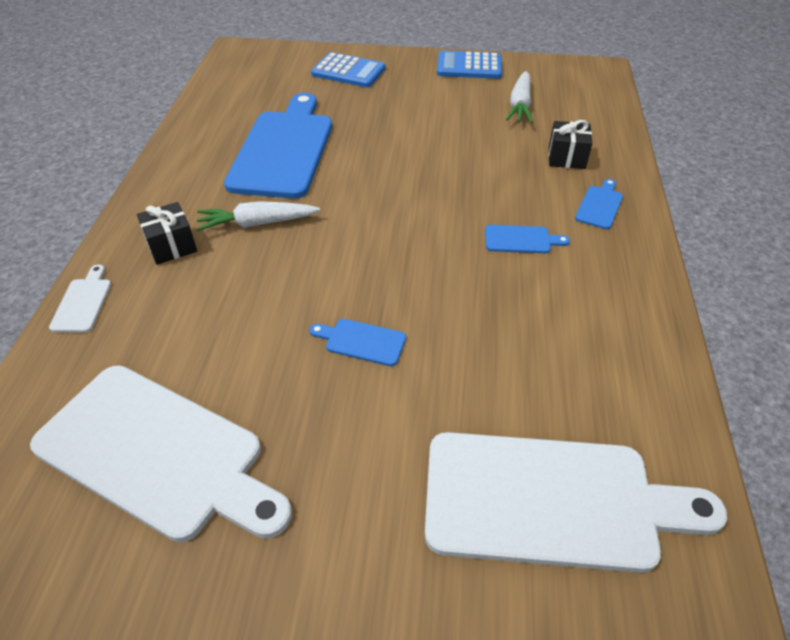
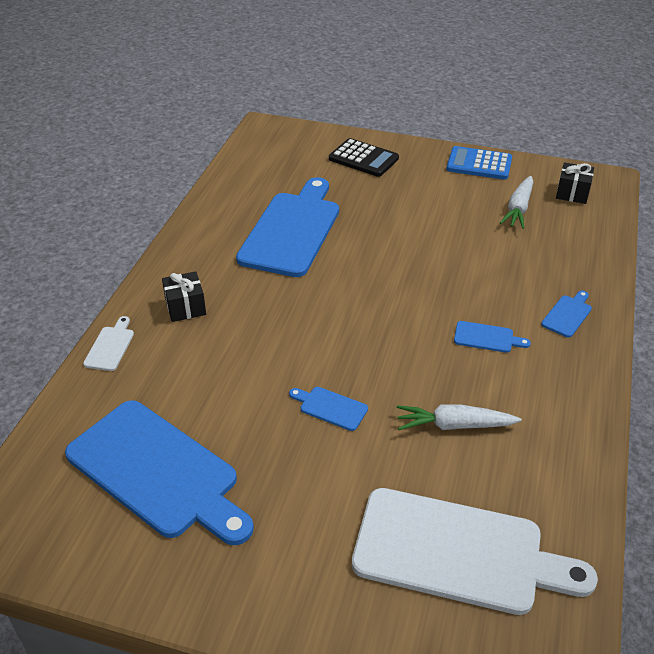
camera: 10 degrees right, 5 degrees down
white cutting board [30,365,292,542] -> blue cutting board [65,400,254,545]
white carrot [196,201,320,231] -> white carrot moved to [396,404,522,430]
blue calculator [311,52,386,87] -> black calculator [329,138,399,177]
black gift [549,120,592,169] -> black gift moved to [556,162,594,204]

